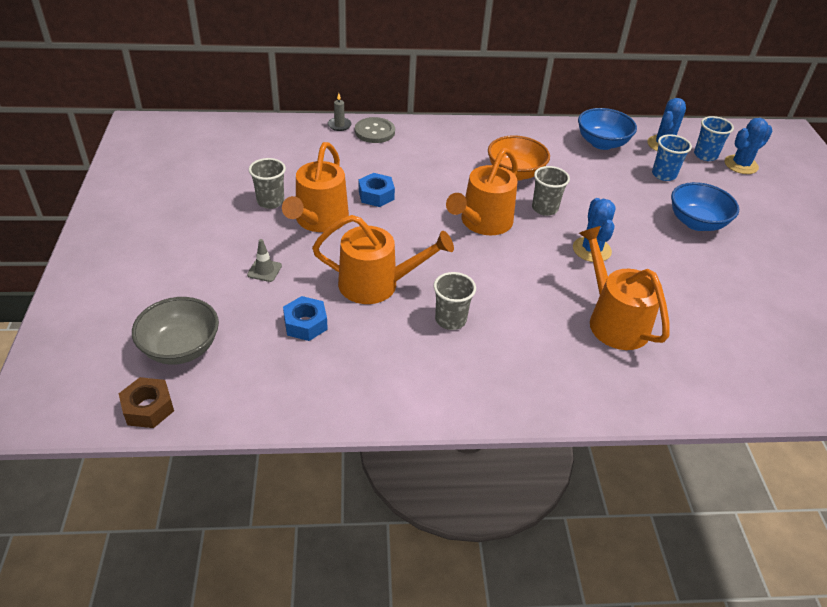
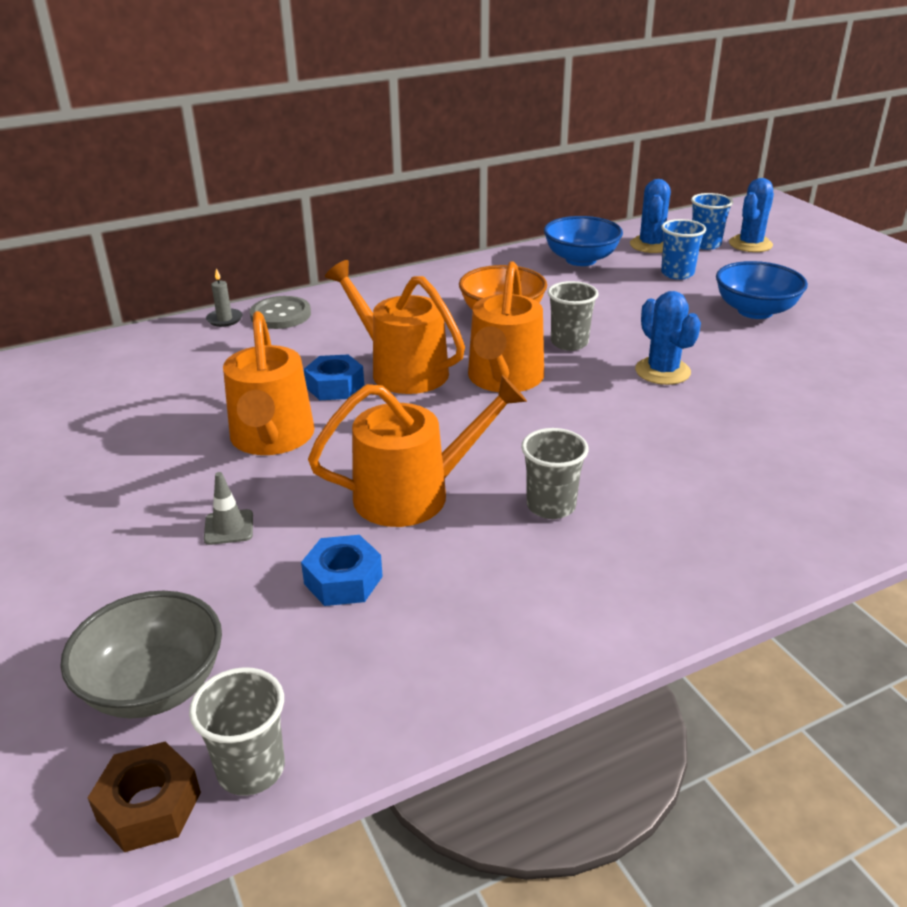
camera: 20 degrees left, 10 degrees down
grey cup [249,158,286,209] -> grey cup moved to [189,667,285,796]
orange watering can [579,226,670,350] -> orange watering can moved to [325,260,465,394]

